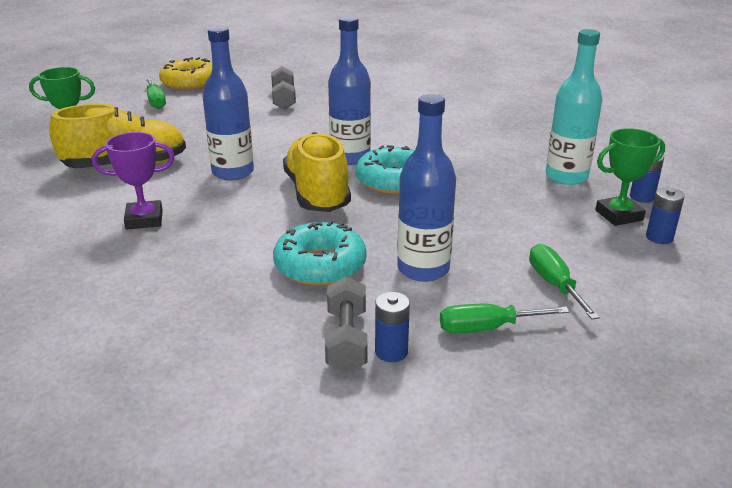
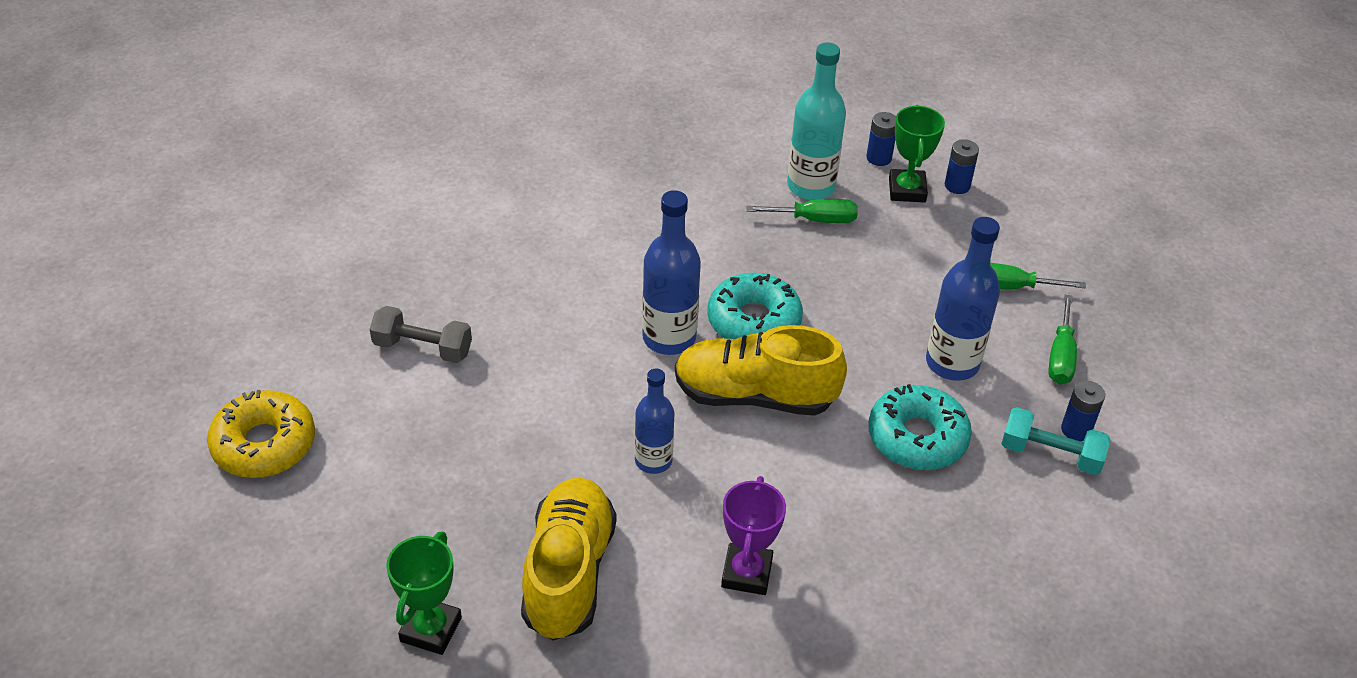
camera: 70 degrees left, 15 degrees up
green screwdriver [146,78,166,109] -> green screwdriver moved to [746,199,858,223]
blue bottle [202,26,254,181] -> blue bottle [635,368,675,474], size x0.65
grey dumbbell [325,276,367,372] -> turquoise dumbbell [1001,407,1110,475]

